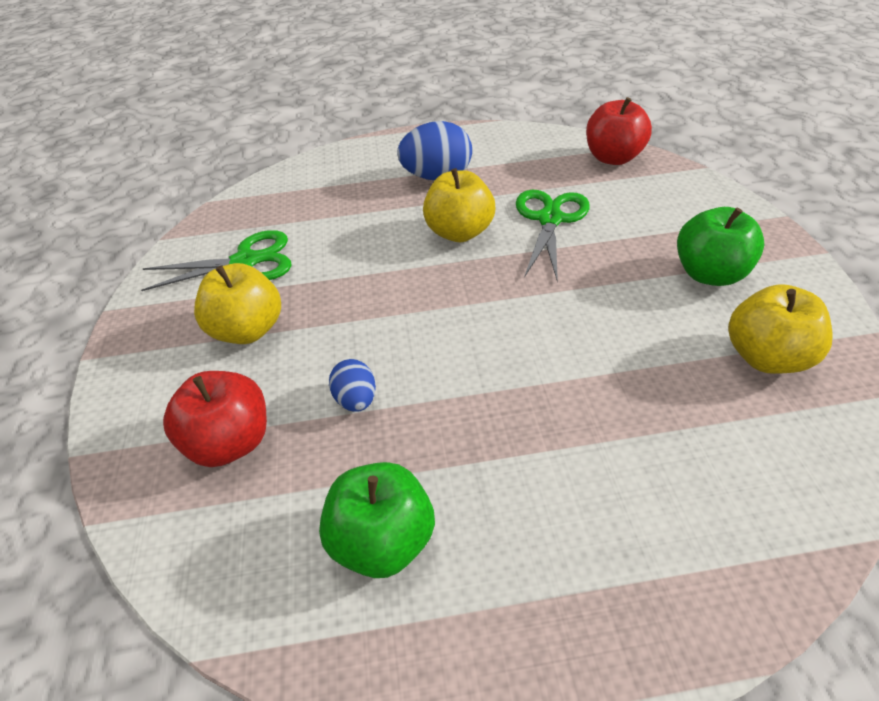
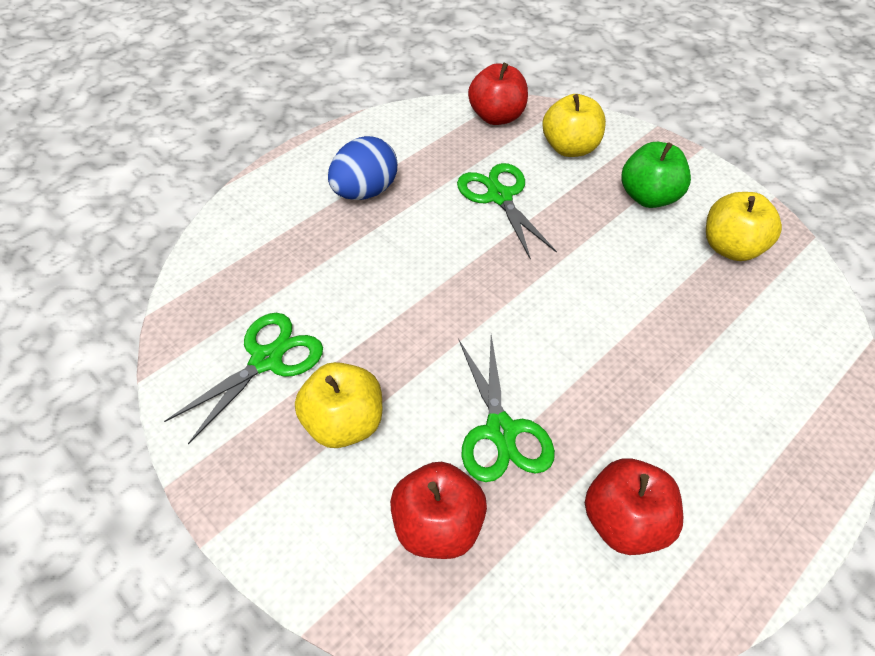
camera: 40 degrees left, 5 degrees up
green apple [319,462,435,578] -> red apple [585,458,683,555]
blue egg [329,359,376,412] -> green scissors [459,335,555,482]
yellow apple [423,168,495,242] -> yellow apple moved to [542,94,606,157]

